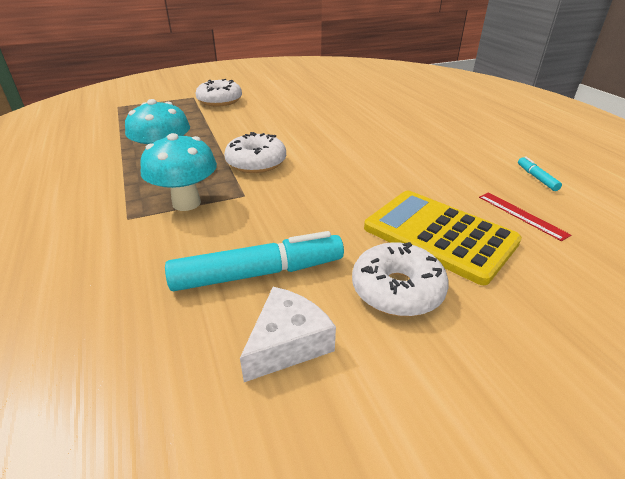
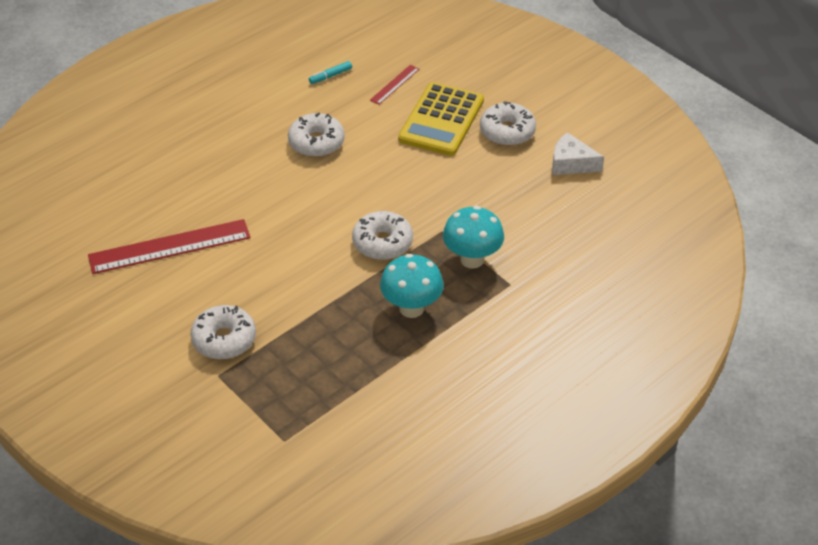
camera: 110 degrees left, 10 degrees up
turquoise marker [165,231,344,291] -> none
none -> red ruler [88,219,250,274]
none -> white donut [288,113,345,157]

